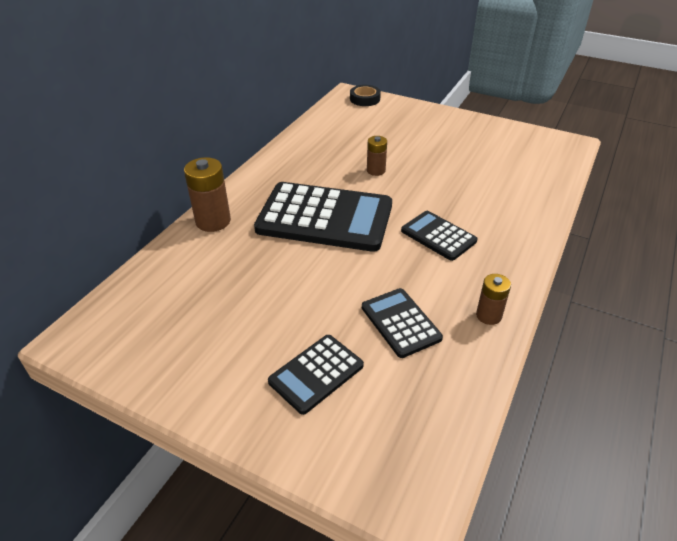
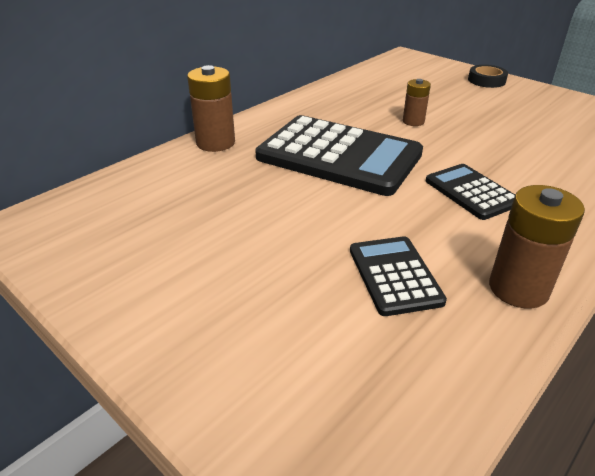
camera: 15 degrees right, 5 degrees down
black calculator [268,335,364,415] -> none
black tape [350,85,381,106] -> black tape moved to [468,65,508,88]
brown battery [476,274,511,325] -> brown battery [489,185,585,309], size x1.65

